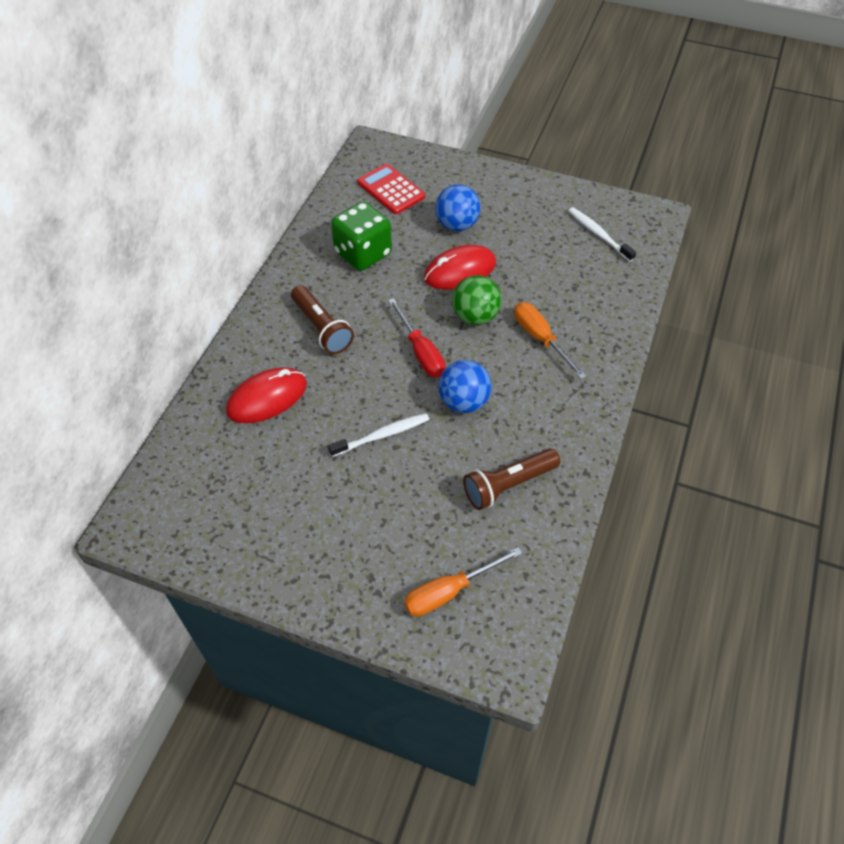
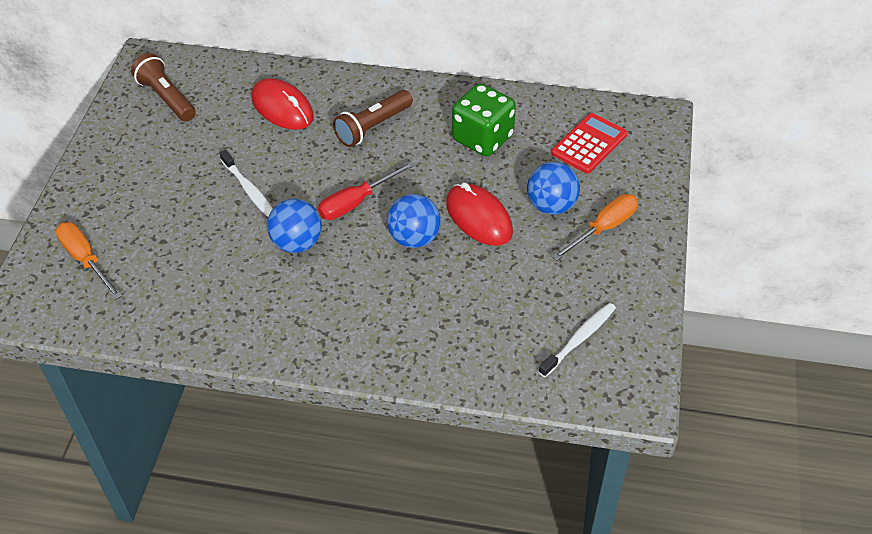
camera: 80 degrees right, 5 degrees down
green ball [452,275,501,325] -> blue ball [387,194,441,248]
brown flashlight [463,448,560,510] -> brown flashlight moved to [131,53,196,122]
orange screwdriver [514,302,586,379] -> orange screwdriver moved to [552,194,638,261]

